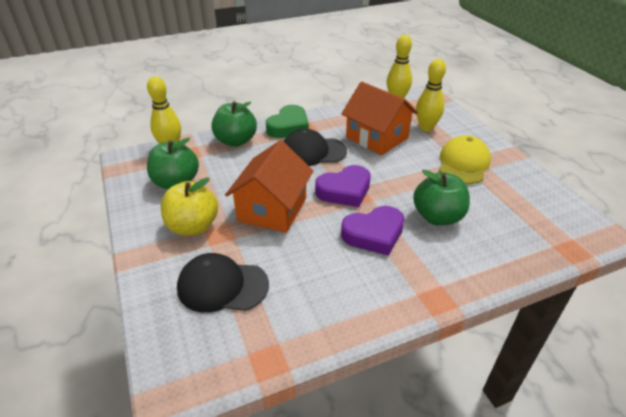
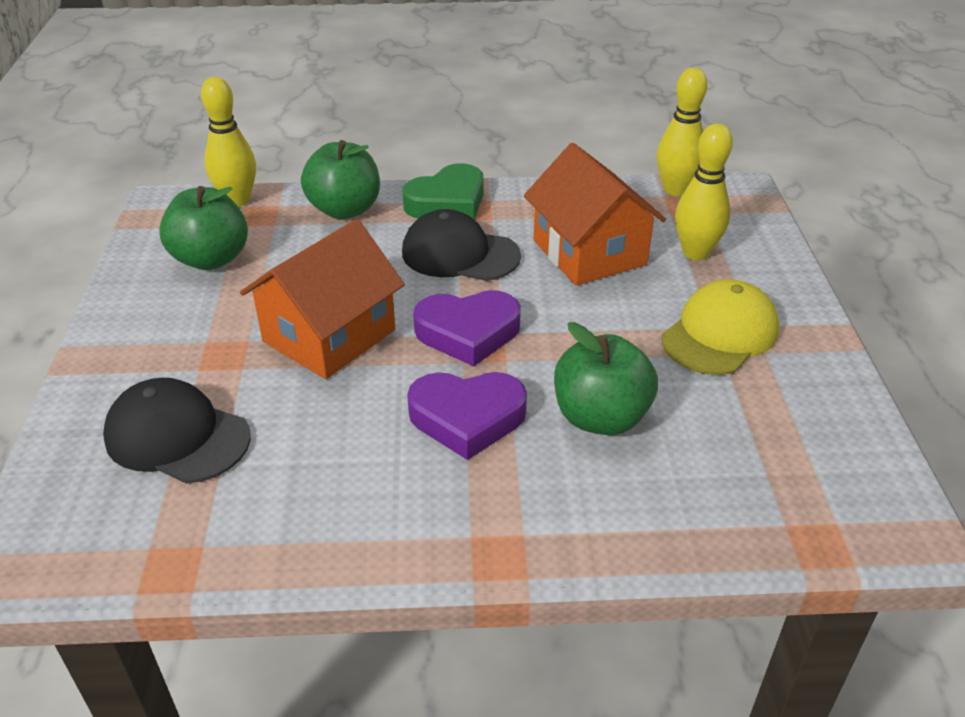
camera: 20 degrees right, 0 degrees up
yellow apple [161,178,218,236] -> none

